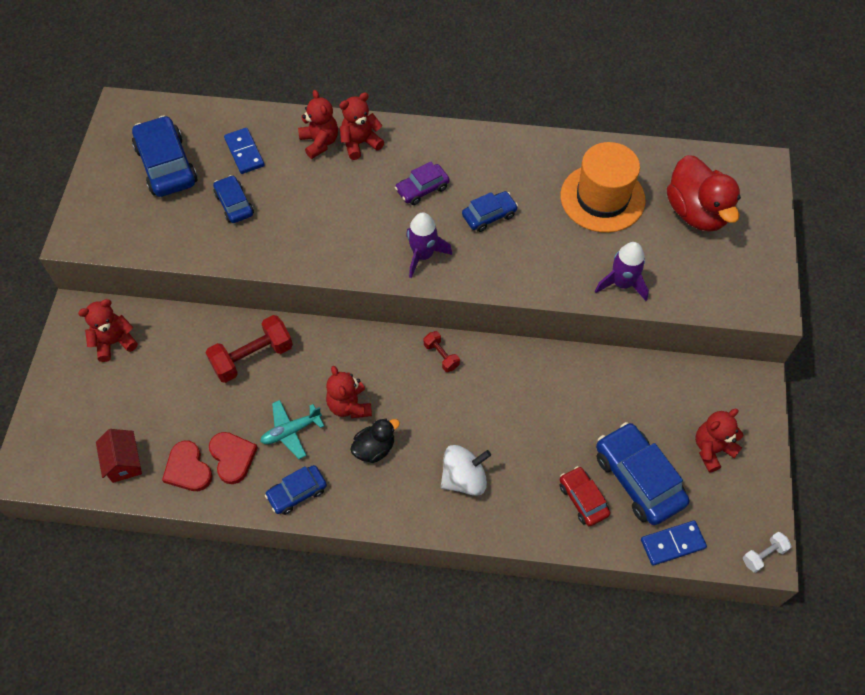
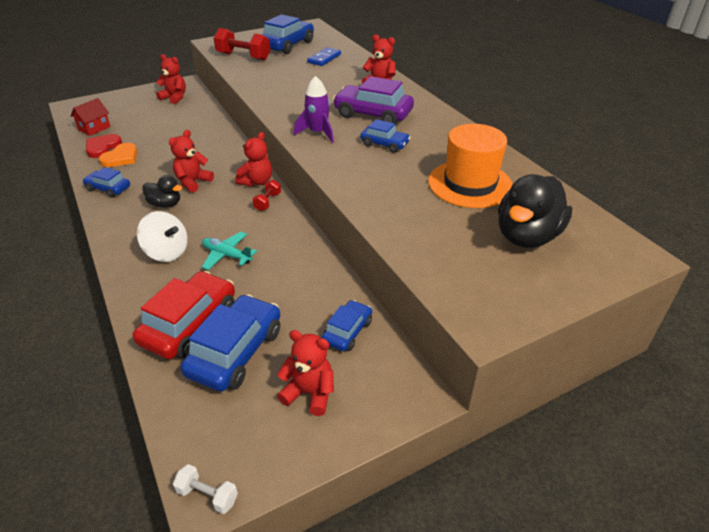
camera: 55 degrees right, 20 degrees down
red dumbbell [206,315,293,383] -> red dumbbell moved to [213,28,270,61]
red heart [209,432,258,484] -> orange heart [99,143,137,167]
blue car [213,175,254,223] -> blue car moved to [322,300,372,351]
turquoise plane [260,400,324,459] -> turquoise plane moved to [202,232,257,270]
red teddy bear [298,90,338,159] -> red teddy bear moved to [235,132,272,187]
purple car [395,162,450,205] -> purple car [333,76,414,124], size x1.75
red car [560,466,610,526] -> red car [133,271,235,359], size x1.75
purple rocket [595,242,649,301] -> none
blue domino [641,520,707,566] -> none
red duck [667,155,741,232] -> black duck [498,174,573,248]

